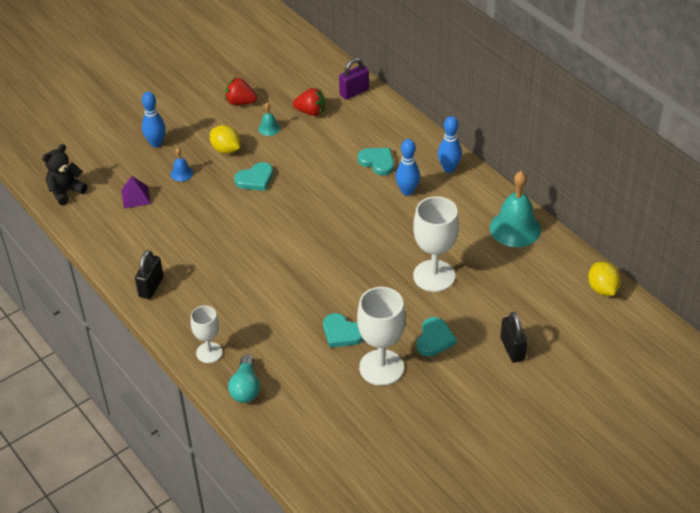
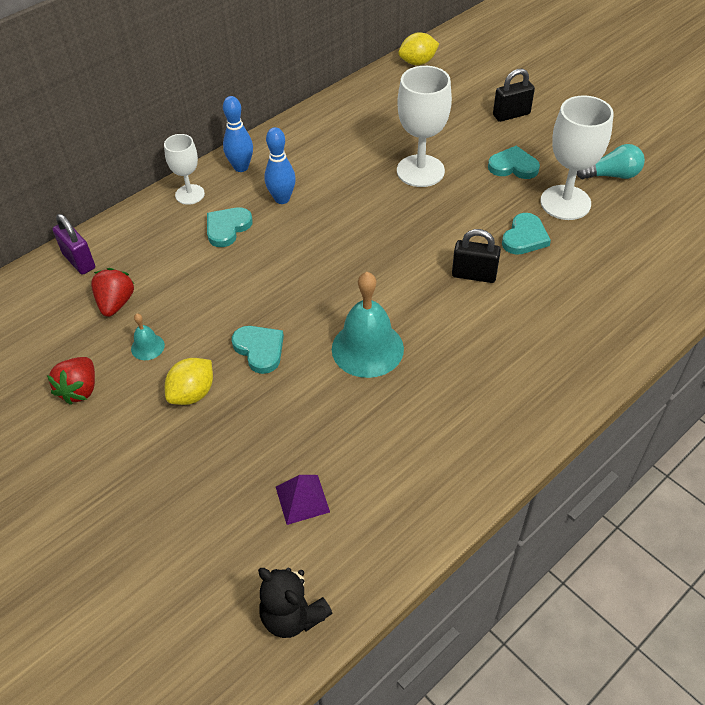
camera: 95 degrees left, 5 degrees up
black padlock [135,250,163,299] -> black padlock moved to [452,229,501,283]
blue bowling pin [142,92,166,148] -> none
blue bell [170,148,193,181] -> none
white goblet [191,306,223,363] -> white goblet moved to [164,134,205,205]
turquoise light bulb [228,355,260,403] -> turquoise light bulb moved to [577,144,645,179]
turquoise bell [490,171,541,247] -> turquoise bell moved to [332,272,404,378]

